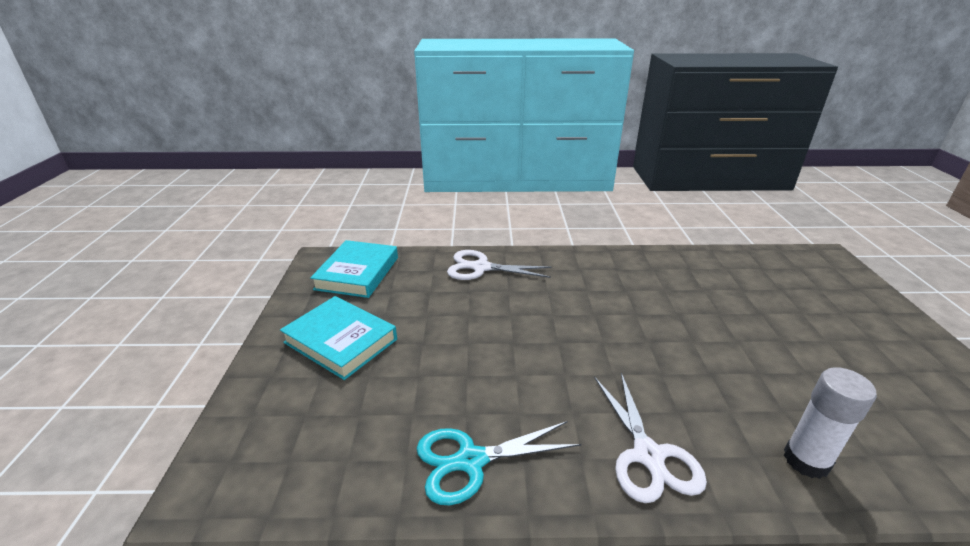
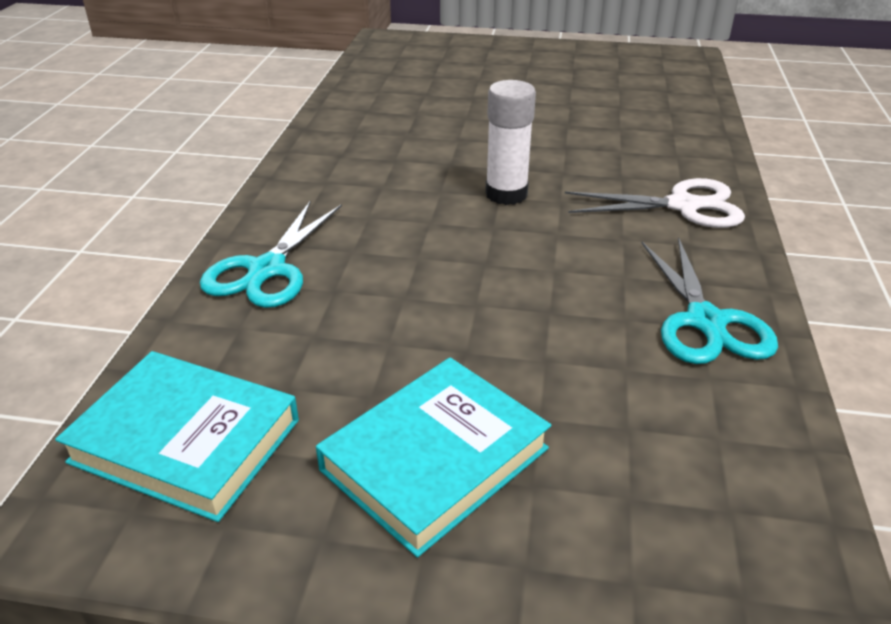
camera: 80 degrees left, 5 degrees up
white scissors [447,250,552,280] -> turquoise scissors [200,201,342,308]
white glue stick [784,367,877,479] -> white glue stick moved to [485,80,536,205]

